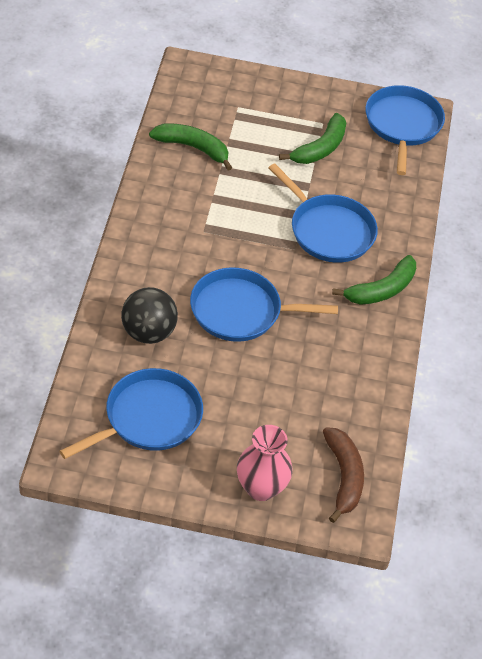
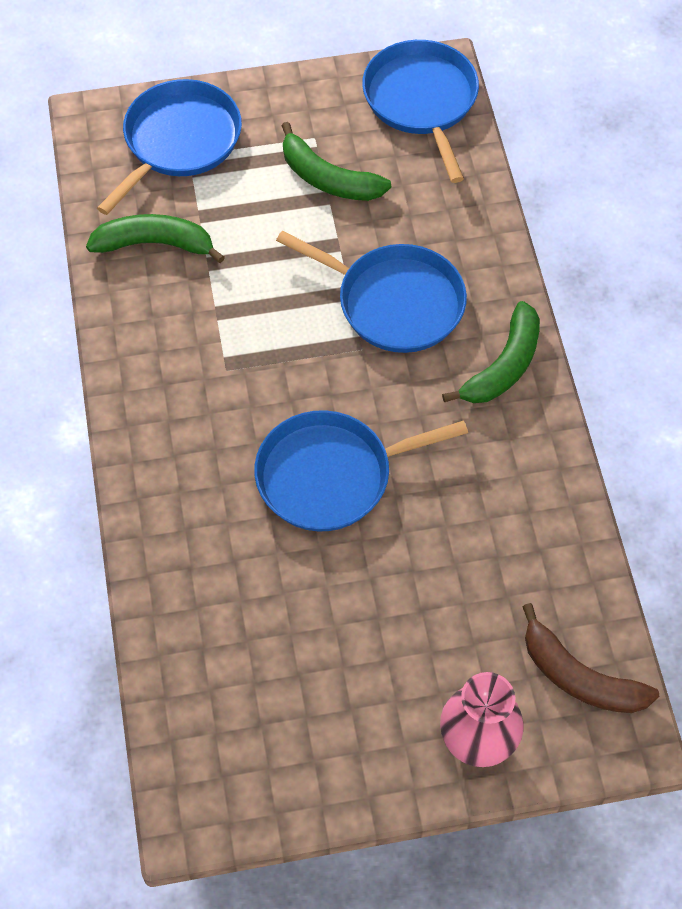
camera: 15 degrees left, 10 degrees up
blue pan [59,368,203,459] -> blue pan moved to [97,79,242,215]
black ball [121,287,178,344] -> none
green banana [279,113,346,164] -> green banana turned 105 degrees clockwise [282,122,391,201]
brown banana [323,427,364,523] -> brown banana turned 150 degrees clockwise [522,603,659,713]

